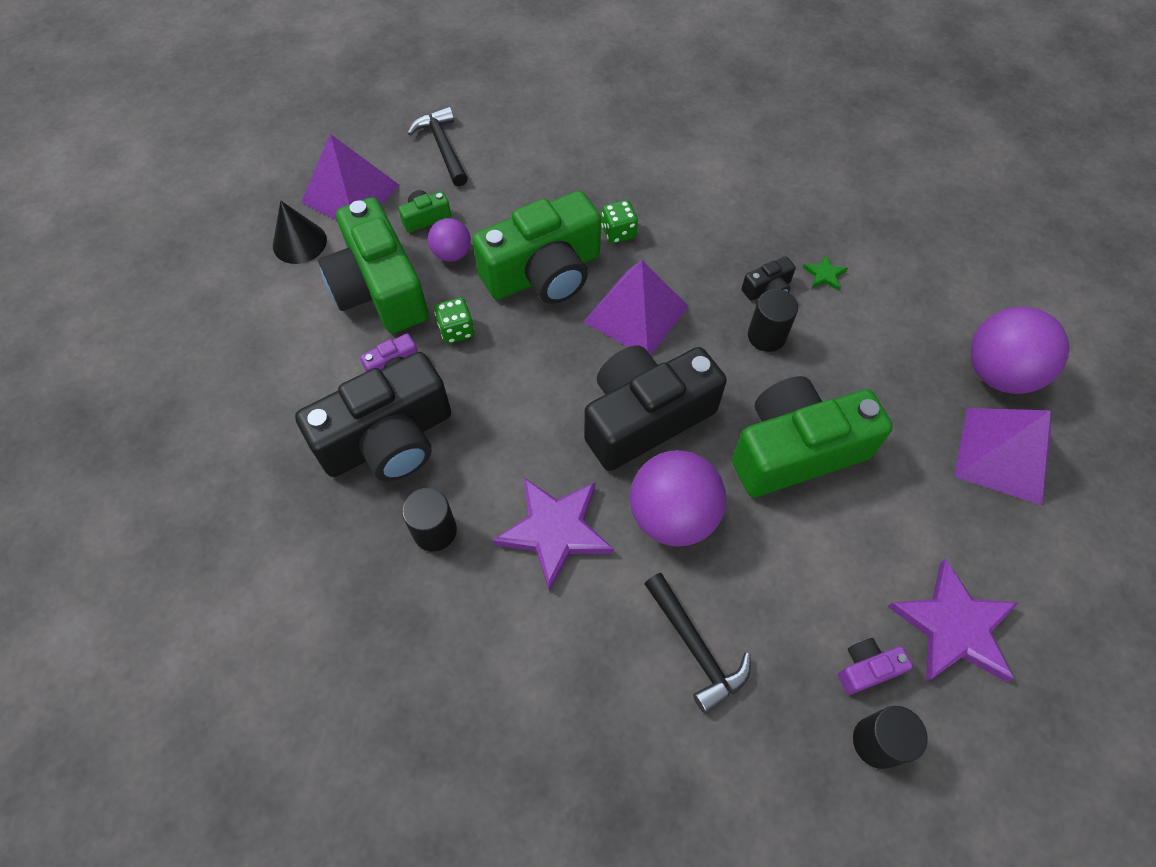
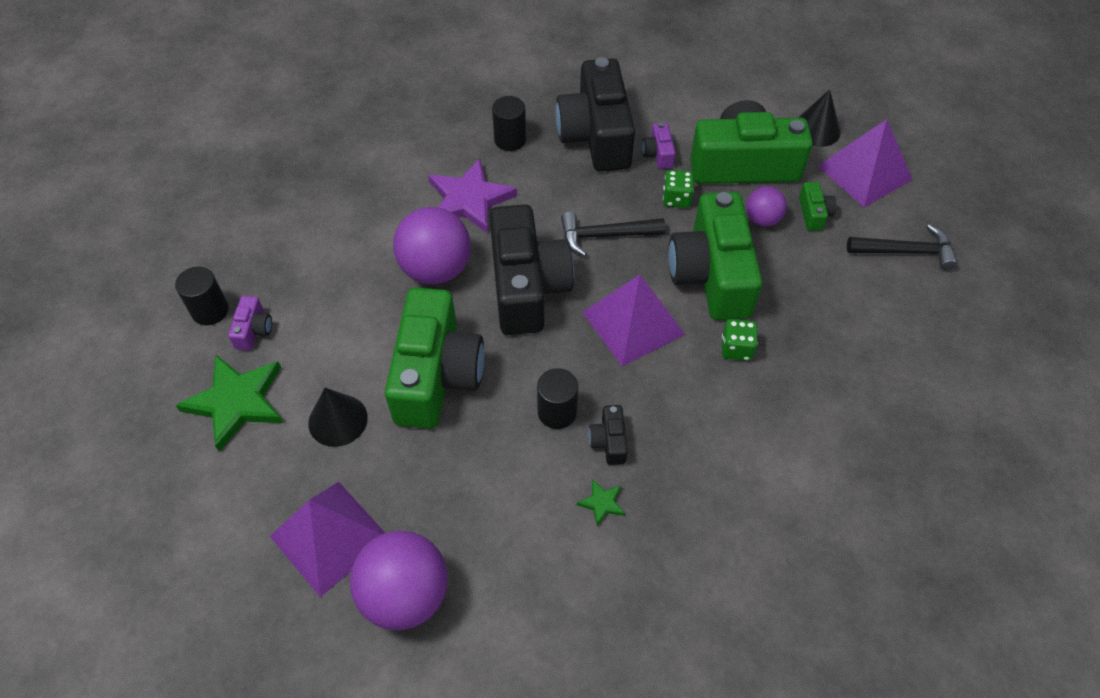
camera: 115 degrees right, 5 degrees down
black hammer [644,573,751,714] -> black hammer moved to [561,212,665,256]
purple star [888,559,1019,682] -> green star [175,355,283,452]
none -> black cone [308,388,368,447]

